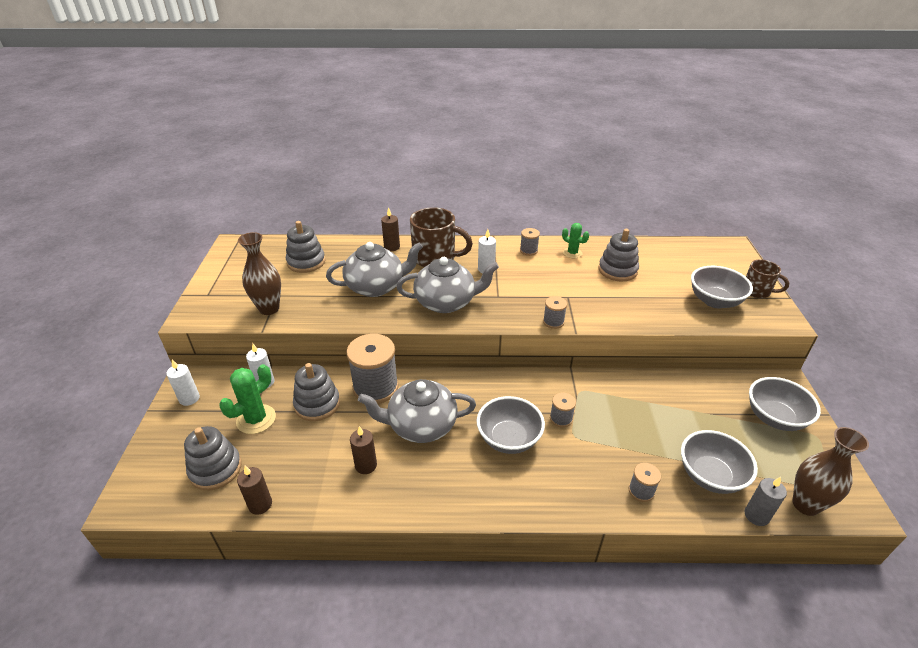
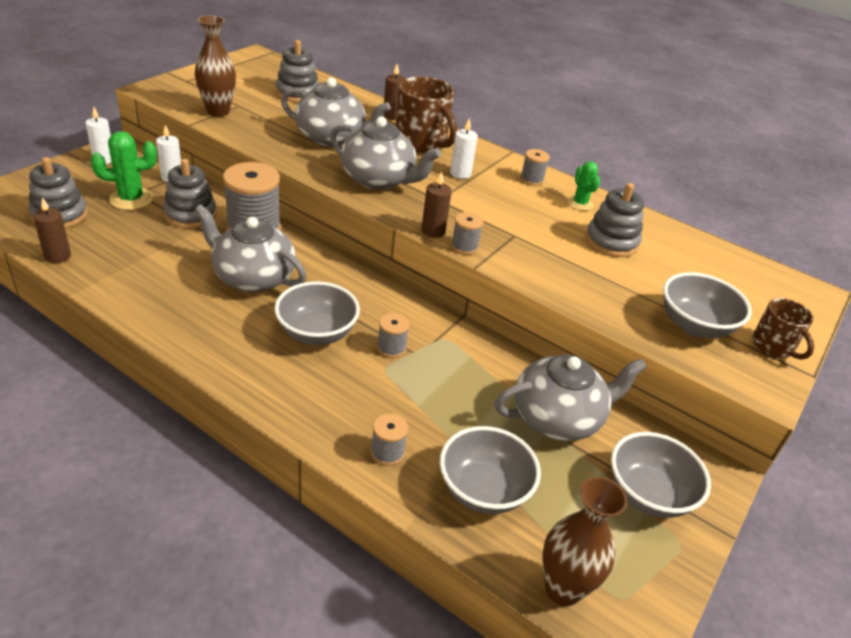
camera: 30 degrees right, 0 degrees up
brown candle [350,426,377,474] -> brown candle moved to [421,171,452,238]
grey candle [744,477,787,526] -> none
none -> grey teapot [495,355,647,441]

